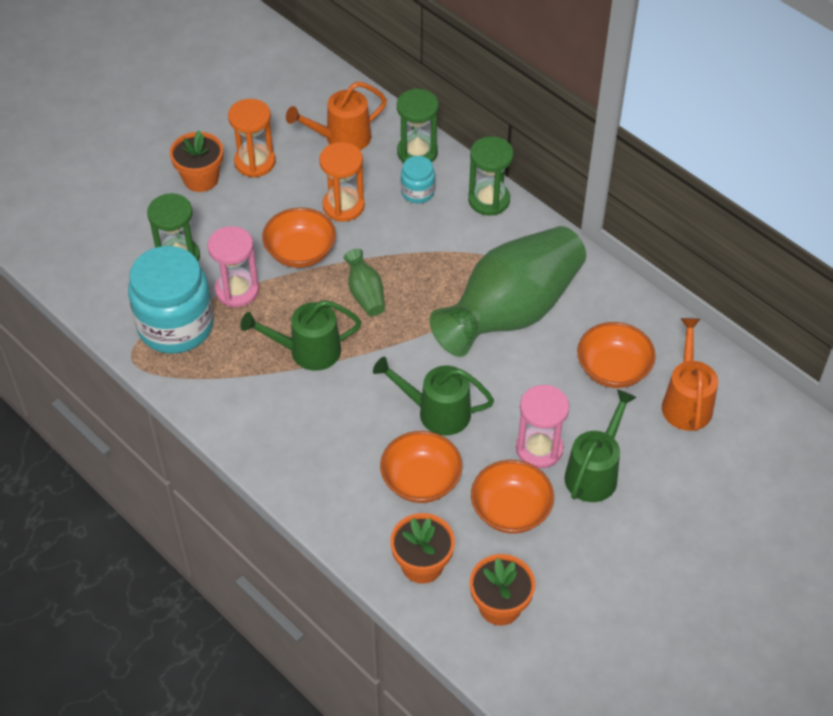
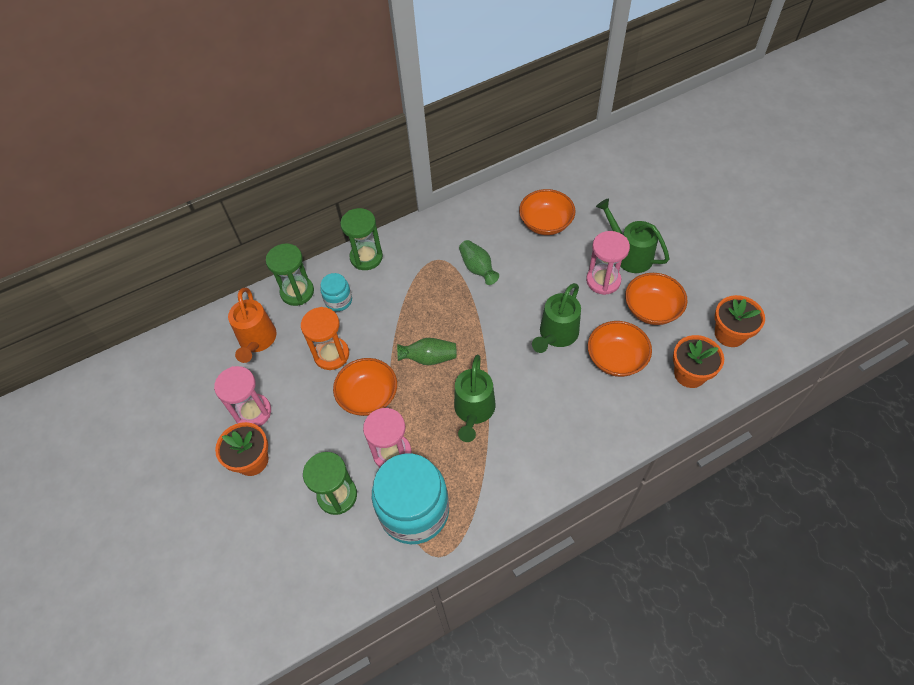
camera: 70 degrees left, 5 degrees up
orange hourglass [228,99,276,178] -> pink hourglass [214,366,271,427]
green vase [429,226,586,357] -> green vase [459,240,499,285], size x0.40
orange watering can [662,318,718,431] -> none

